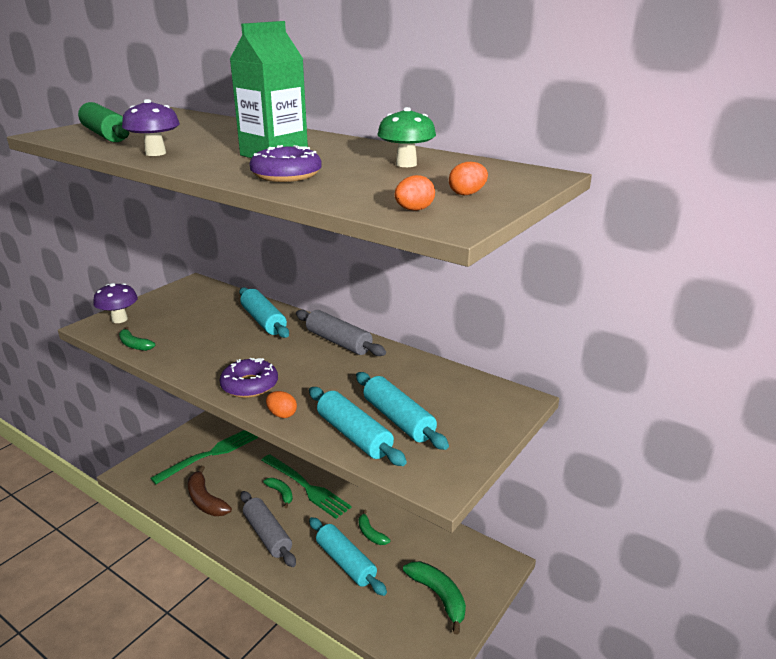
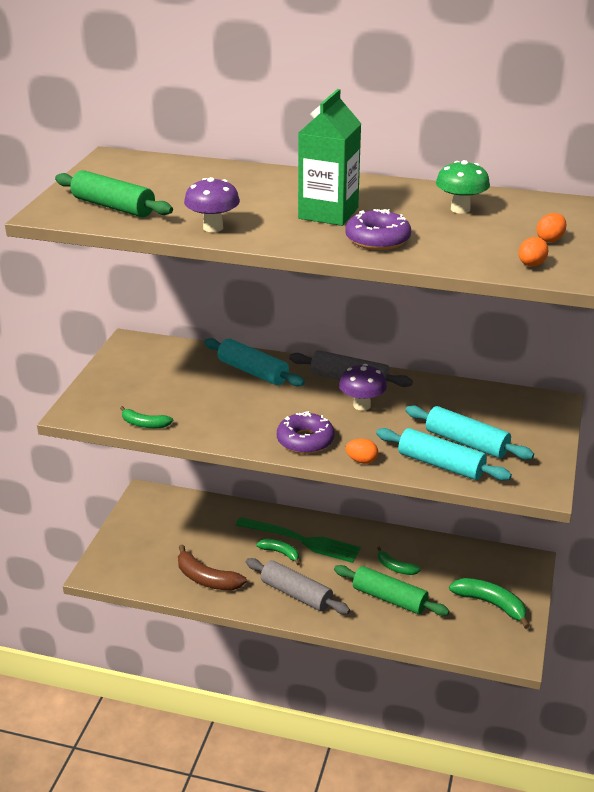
camera: 20 degrees left, 5 degrees up
purple mushroom [93,283,138,323] -> purple mushroom moved to [339,364,387,411]
green fork [151,430,258,484] -> none
turquoise rolling pin [309,517,387,596] -> green rolling pin [334,565,449,616]

